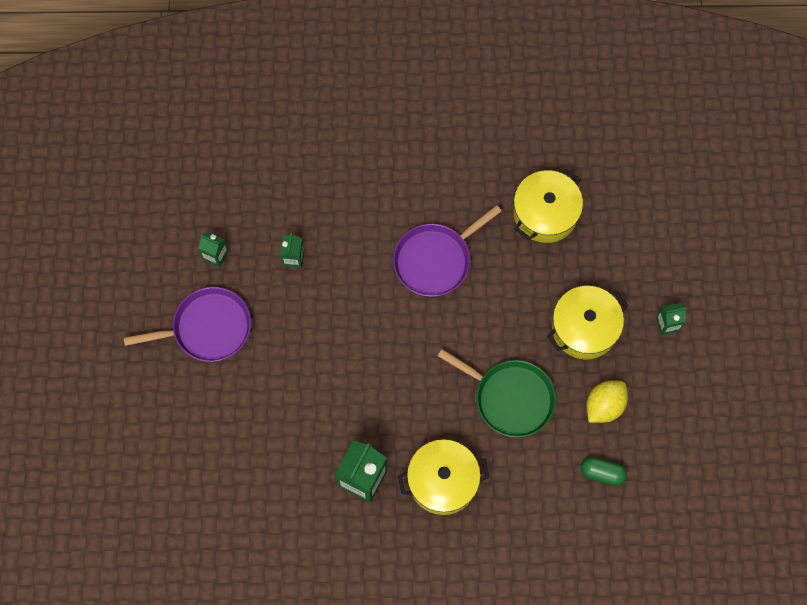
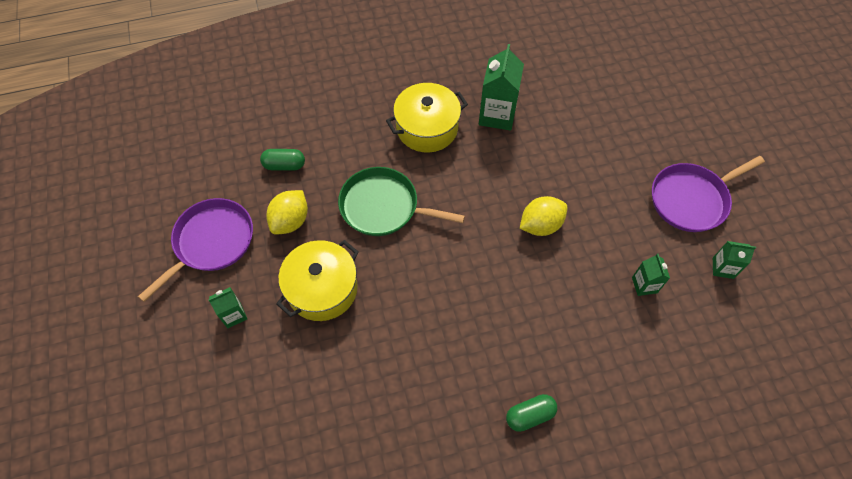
camera: 165 degrees right, 10 degrees down
purple pan [393,205,502,297] -> purple pan moved to [138,198,253,302]
yellow pot [514,169,583,243] -> none
none -> green capsule [506,394,557,432]
none -> yellow lemon [520,196,567,236]

